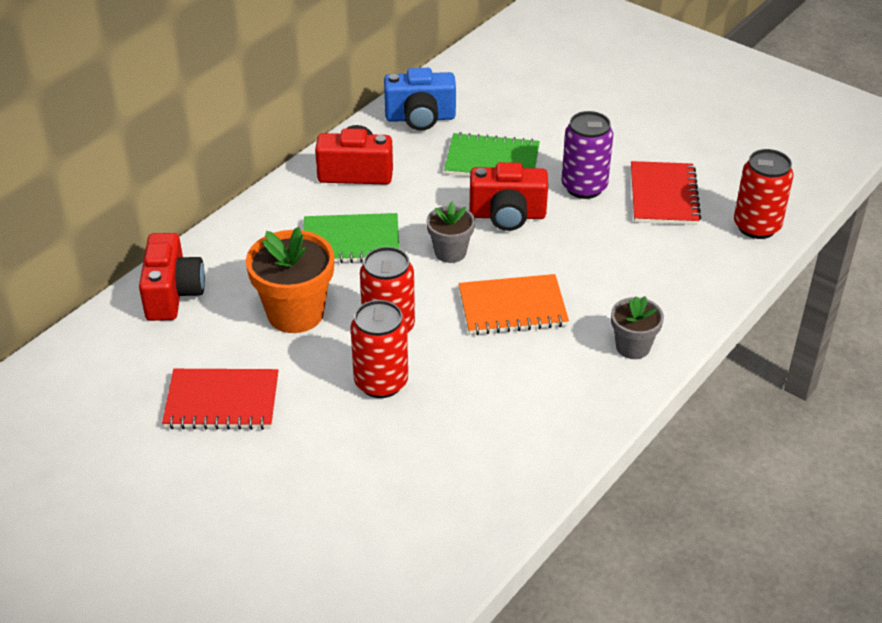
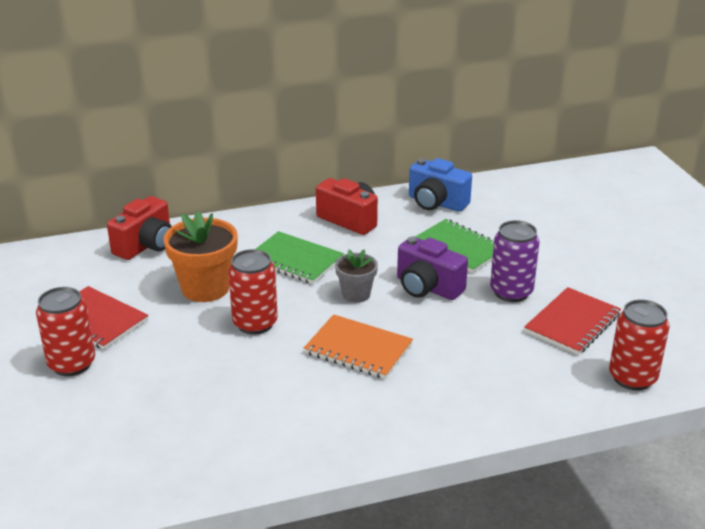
camera: 35 degrees right, 10 degrees down
red can [350,300,408,398] -> red can moved to [36,287,95,376]
red camera [469,162,548,231] -> purple camera [397,236,468,300]
grey flower pot [611,296,664,359] -> none

